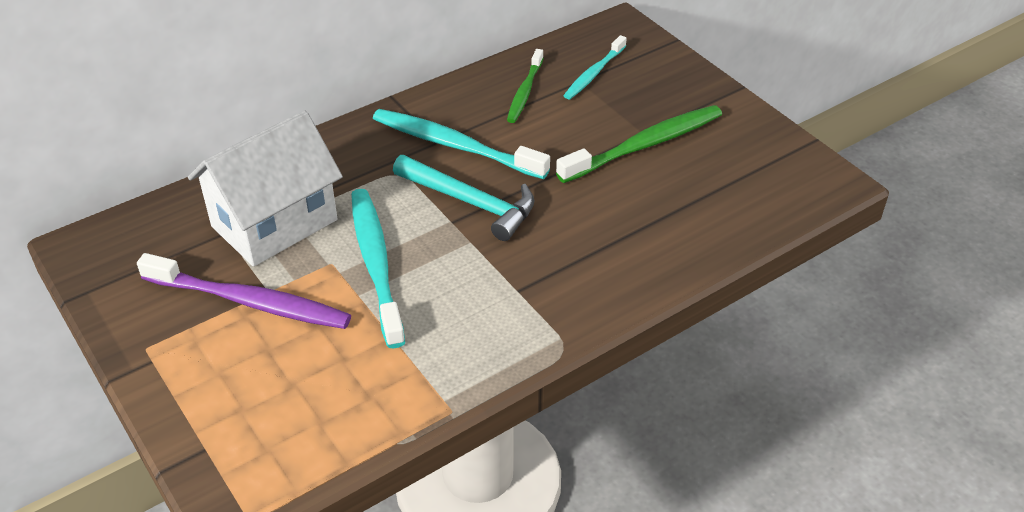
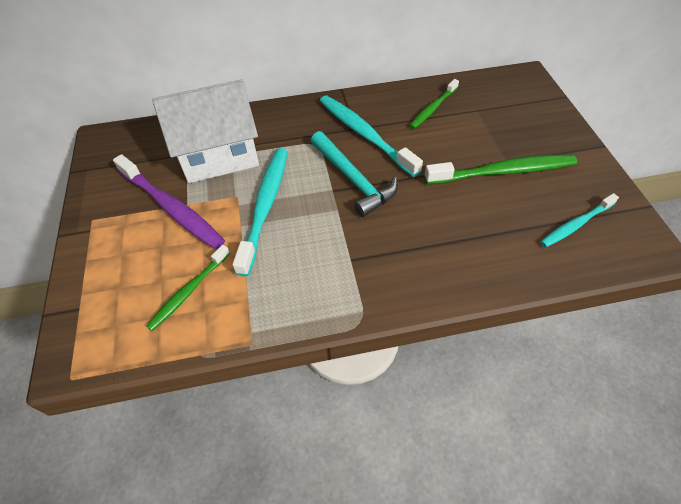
camera: 25 degrees right, 10 degrees up
turquoise toothbrush [563,35,627,99] -> turquoise toothbrush moved to [540,193,619,247]
none -> green toothbrush [146,245,230,331]

